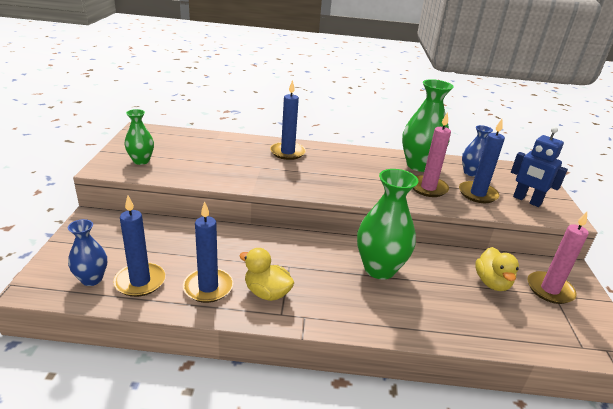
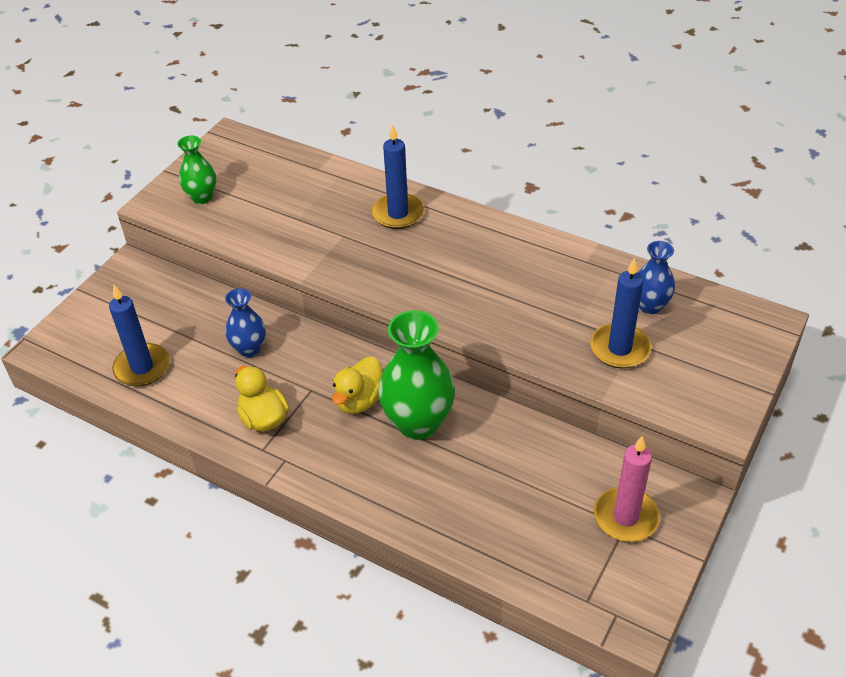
camera: 30 degrees right, 15 degrees up
blue vase [68,219,107,286] -> blue vase moved to [225,288,266,358]
blue candle [183,202,233,303] -> none
green vase [402,79,454,172] -> none
pink candle [413,112,451,197] -> none
yellow duck [475,247,519,291] -> yellow duck moved to [332,357,383,414]
blue robot [511,127,568,207] -> none

